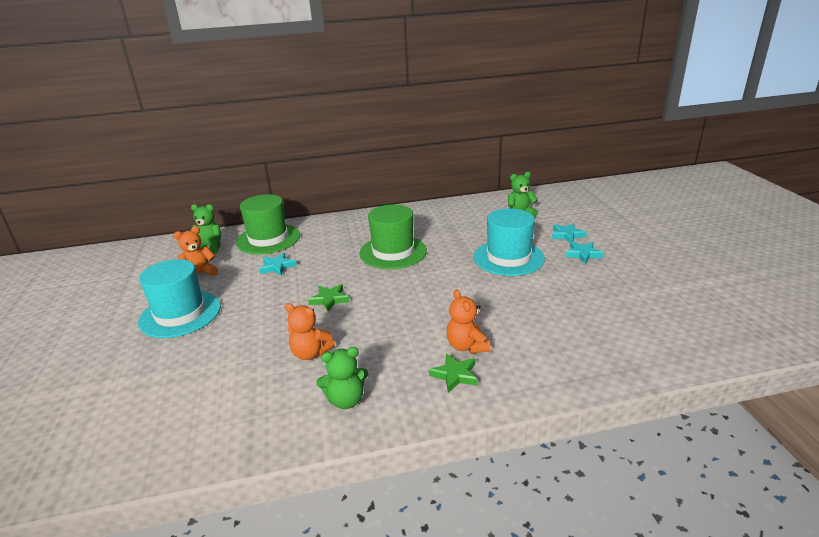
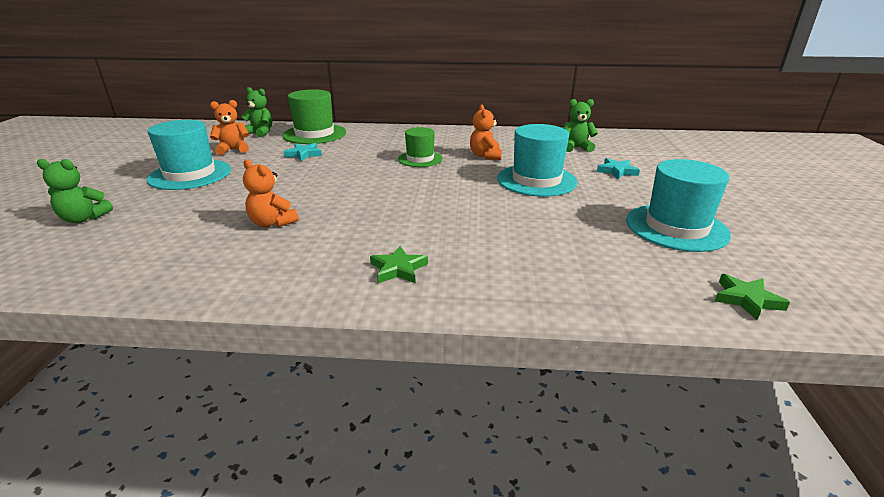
camera: 15 degrees right, 0 degrees up
green star [308,284,350,312] -> green star moved to [715,274,790,320]
green teddy bear [316,347,368,409] -> green teddy bear moved to [37,159,113,223]
green hat [359,205,427,269] -> green hat [398,127,443,167], size x0.63
orange teddy bear [447,289,491,354] -> orange teddy bear moved to [470,105,502,160]
turquoise star [565,241,604,264] -> none
none -> turquoise hat [626,159,731,252]

